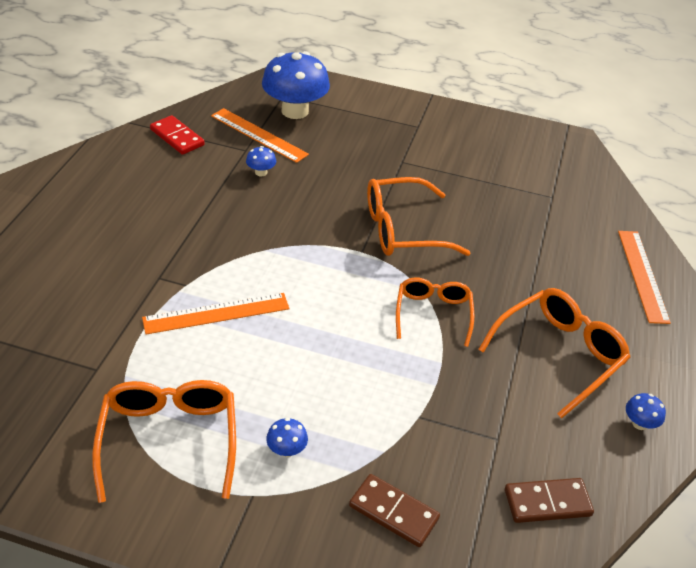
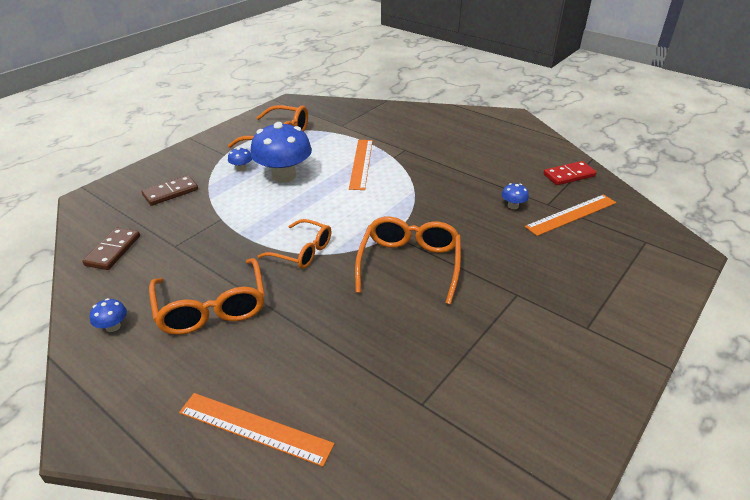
camera: 115 degrees right, 5 degrees down
blue mushroom [262,51,330,119] -> blue mushroom moved to [250,122,312,183]

